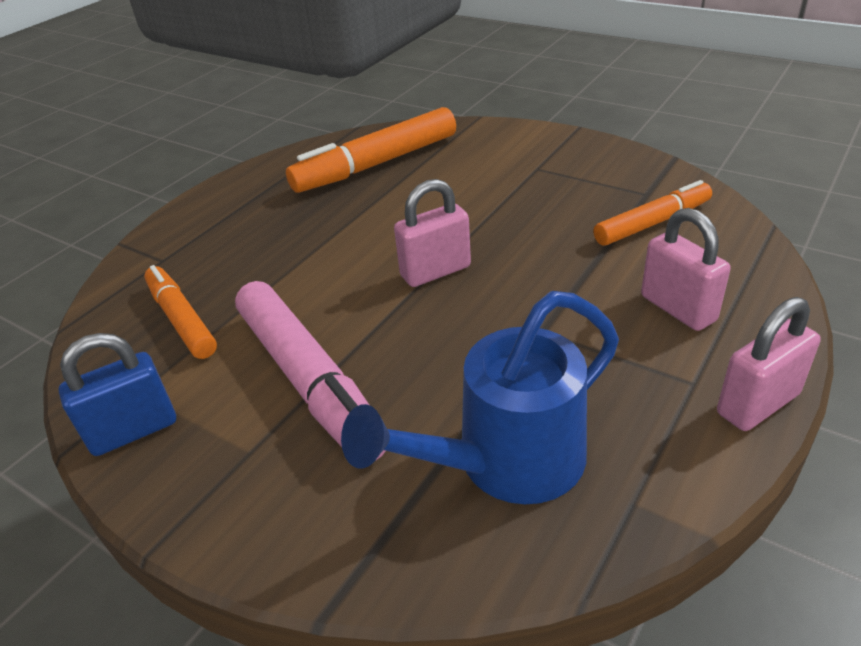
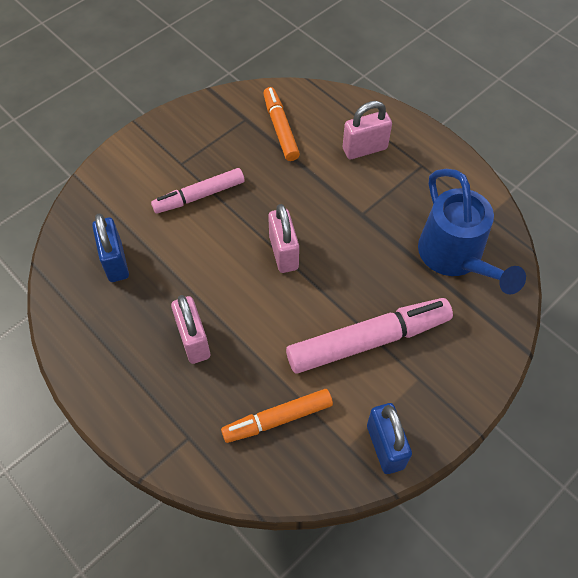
camera: 80 degrees left, 20 degrees up
orange marker [286,107,456,193] -> blue padlock [92,213,129,282]
pink padlock [717,297,820,431] -> pink padlock moved to [171,295,210,364]
none -> pink marker [151,168,245,214]

